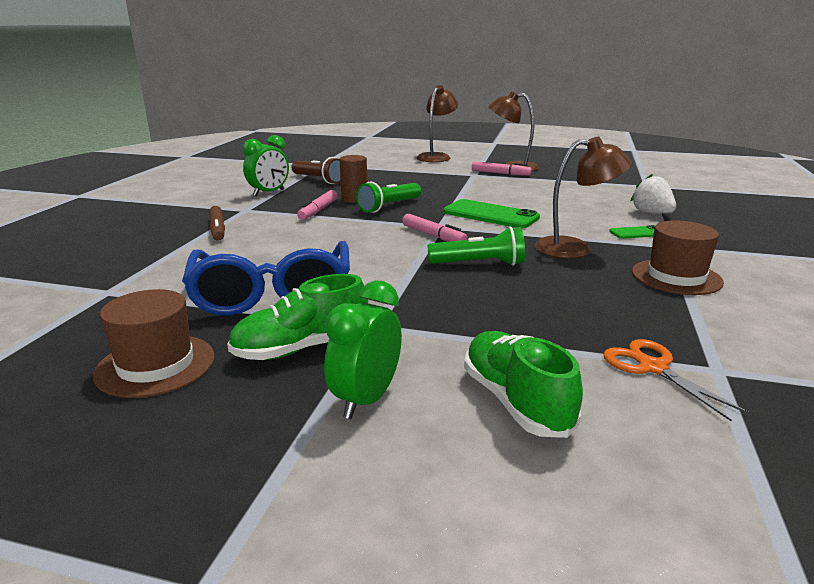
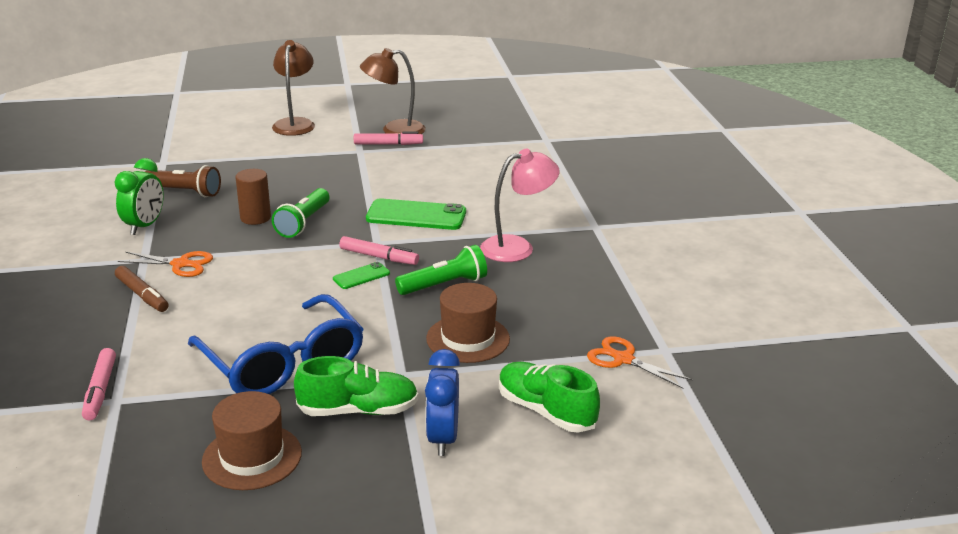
camera: 25 degrees left, 5 degrees up
green shoe [227,274,368,360] -> green shoe turned 135 degrees counterclockwise [294,356,419,416]
pink marker [297,190,338,220] -> pink marker moved to [82,348,116,420]
green clock [324,280,402,419] -> blue clock [425,349,460,456]
brown lamp [534,137,632,259] -> pink lamp [480,149,560,262]
green phone [609,225,655,239] -> green phone moved to [333,262,390,289]
white strawberry [631,174,676,214] -> none
brown hat [632,220,724,295] -> brown hat moved to [426,283,510,363]
none -> orange scissors [118,251,213,277]

